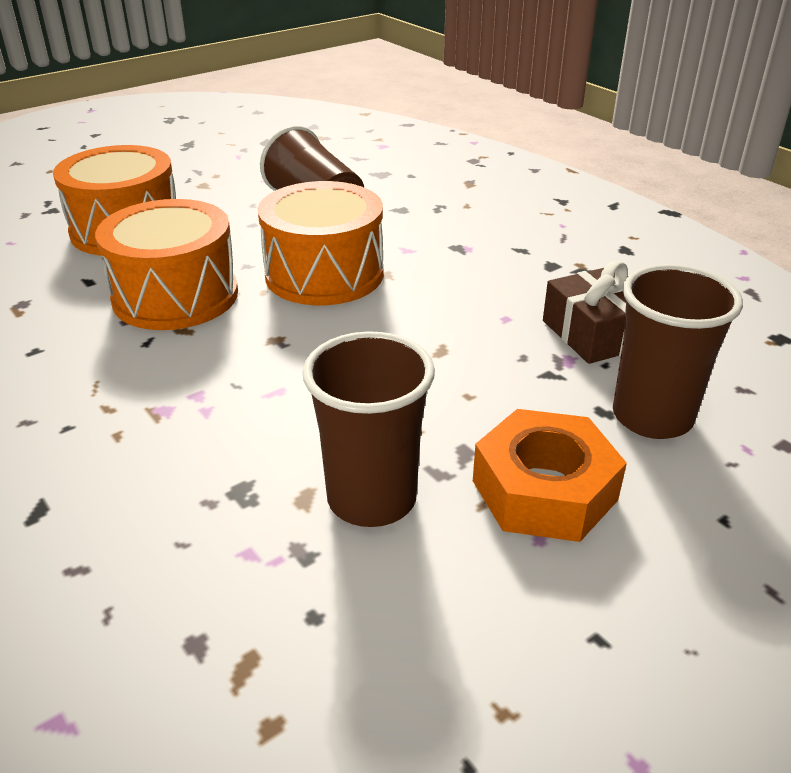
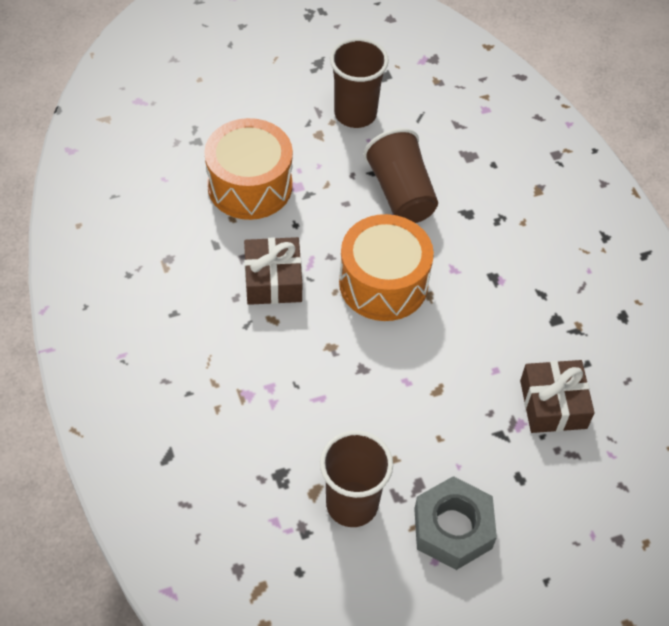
camera: 15 degrees right, 20 degrees up
orange drum [95,199,238,330] -> brown gift [244,237,302,305]
orange nut [473,409,627,542] -> grey nut [414,476,497,570]
brown cup [613,264,743,439] -> brown cup moved to [330,38,389,128]

